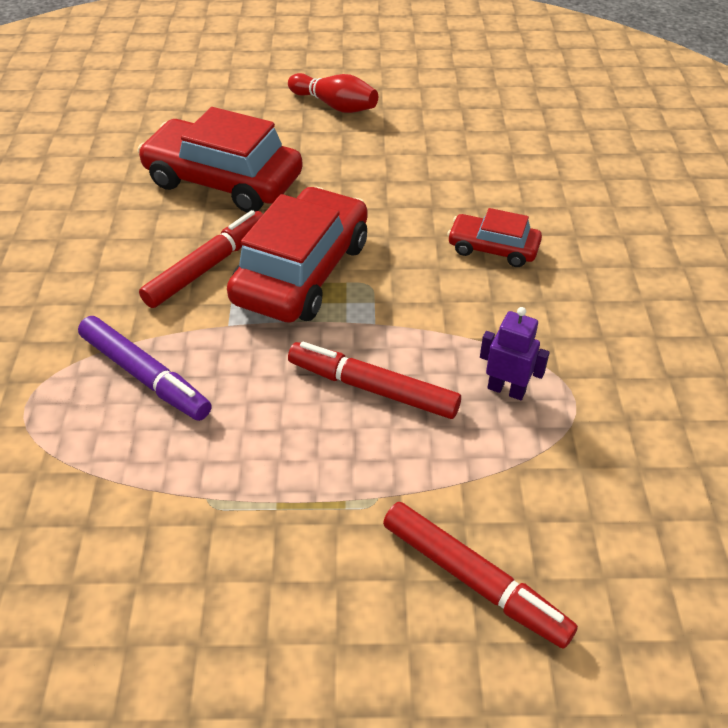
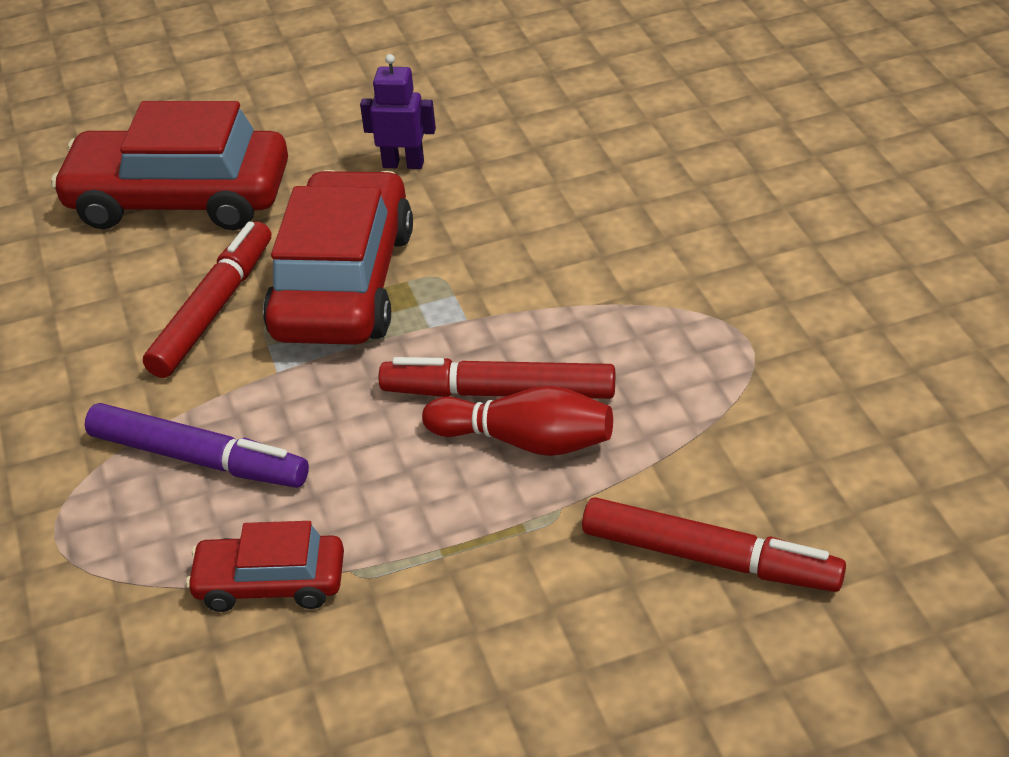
camera: 15 degrees left, 5 degrees down
red bowling pin [288,73,378,113] -> red bowling pin moved to [422,386,613,456]
red car [447,208,542,267] -> red car moved to [186,521,344,612]
purple robot [480,307,550,400] -> purple robot moved to [360,54,436,169]

